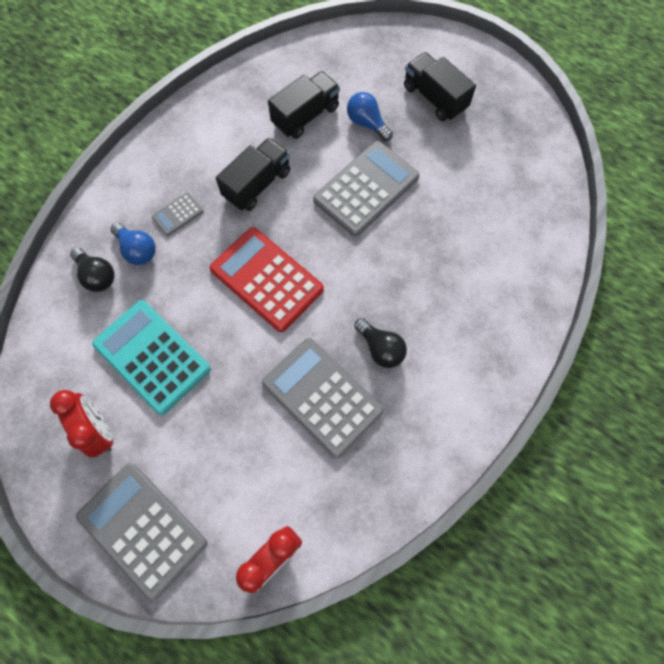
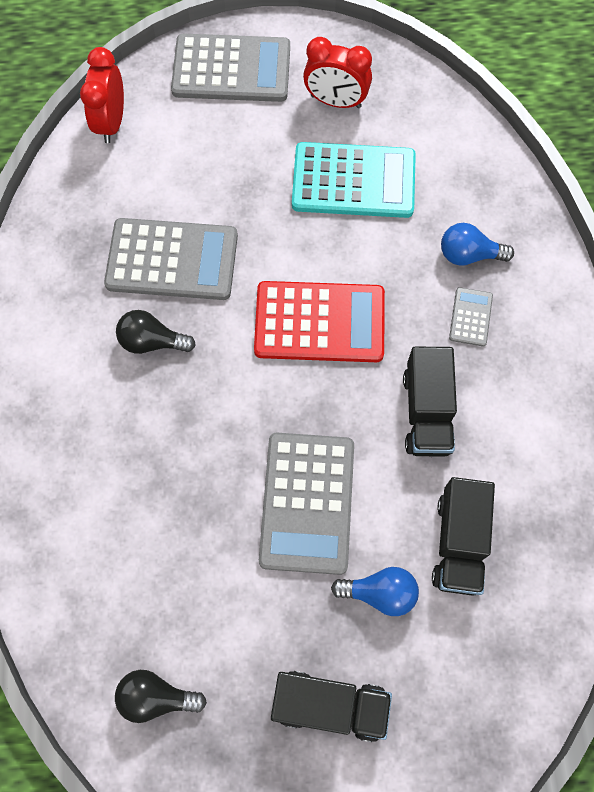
camera: 140 degrees right, 0 degrees up
black light bulb [70,247,115,292] -> black light bulb moved to [115,670,207,723]

